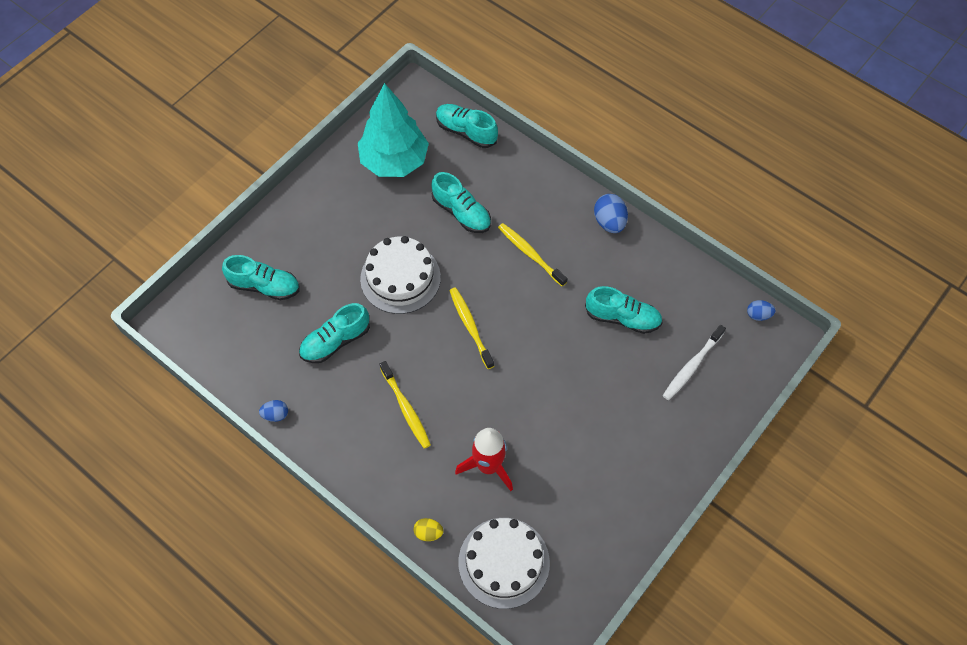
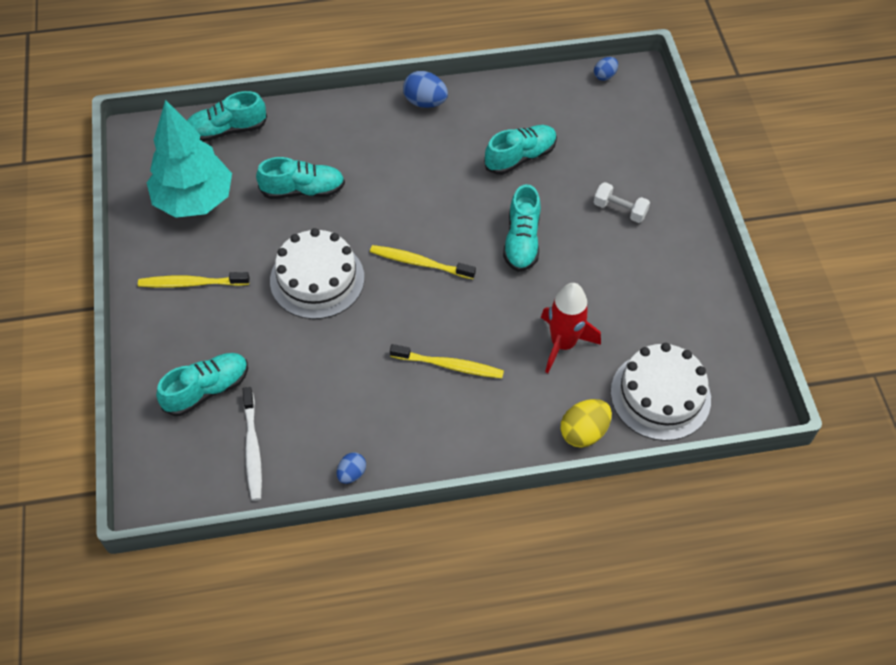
camera: 50 degrees left, 5 degrees down
turquoise shoe [299,303,370,363] -> turquoise shoe moved to [503,184,541,272]
yellow egg [413,518,444,541] -> yellow egg [560,399,612,448], size x1.65
yellow toothbrush [498,223,568,287] -> yellow toothbrush moved to [138,272,249,288]
white toothbrush [663,325,726,400] -> white toothbrush moved to [243,387,262,501]
none -> white dumbbell [594,182,650,223]

